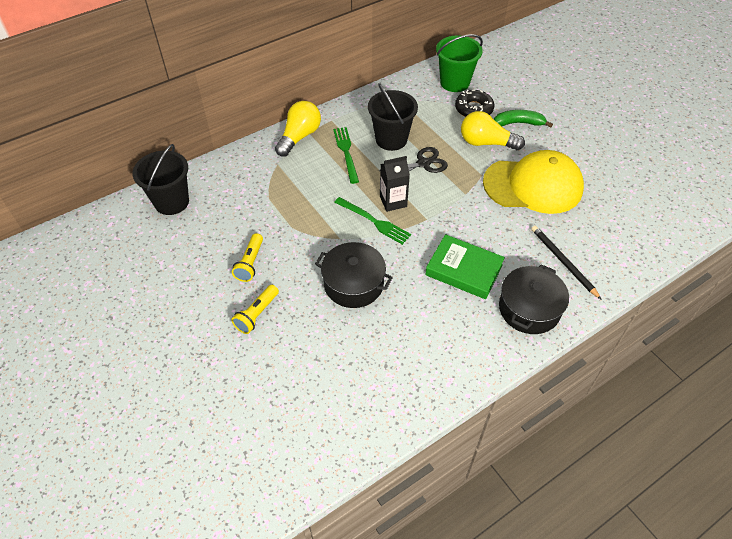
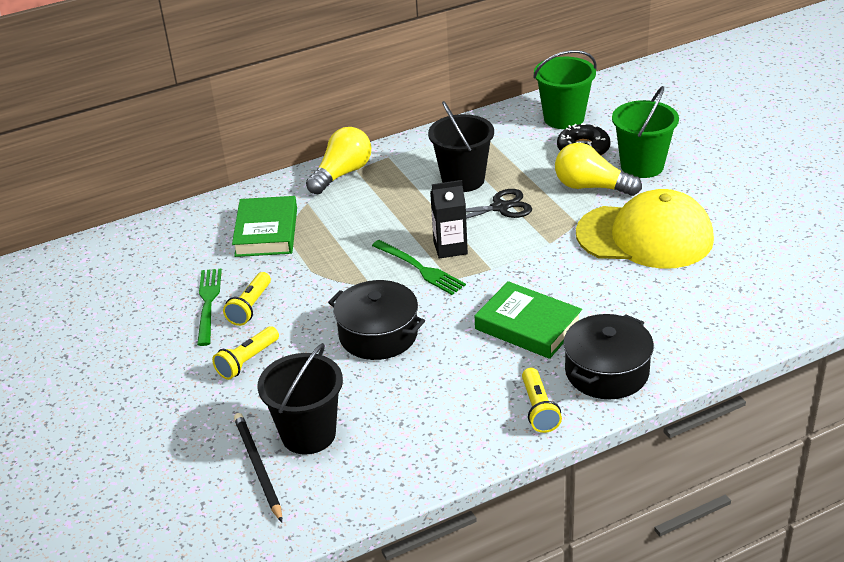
camera: 10 degrees right, 15 degrees down
black bucket [132,144,189,215] -> black bucket moved to [258,343,343,455]
green fork [333,127,359,184] -> green fork moved to [197,269,222,346]
green banana [494,110,553,128] -> green bucket [612,86,679,178]
black pencil [531,226,602,300] -> black pencil moved to [234,413,282,522]
none -> green book [232,196,297,257]
none -> yellow flashlight [522,368,562,433]

